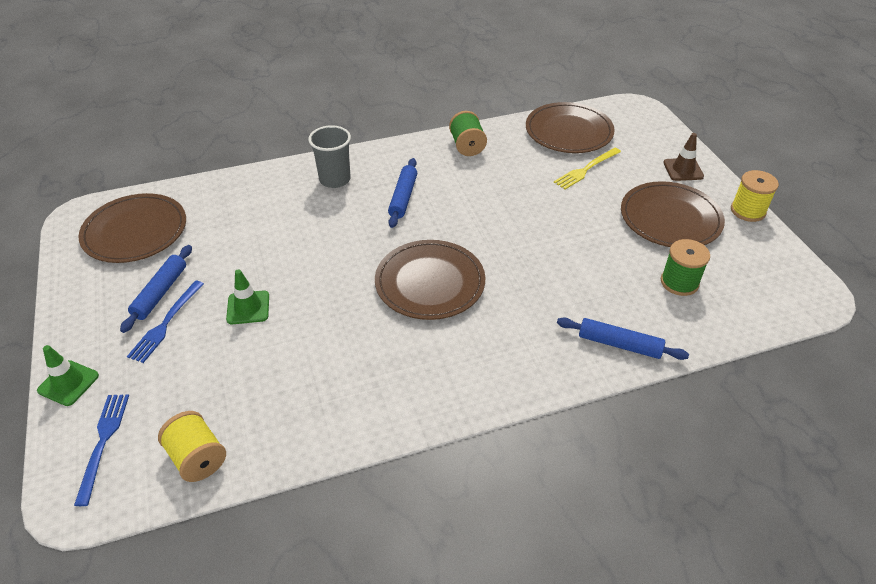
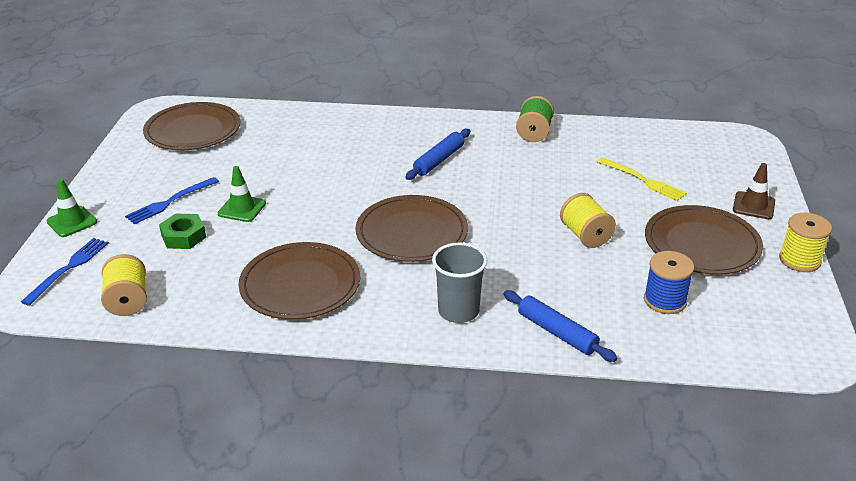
camera: 25 degrees right, 10 degrees down
blue rolling pin [120,245,192,333] -> none
grey cup [308,125,351,188] -> grey cup moved to [432,242,487,323]
brown plate [526,102,615,153] -> brown plate moved to [238,242,361,320]
yellow fork [554,148,621,189] -> yellow fork turned 120 degrees counterclockwise [597,157,687,201]
green spool [661,239,710,296] -> blue spool [644,251,694,314]
none -> green nut [159,214,206,249]
none -> yellow spool [560,193,616,248]

